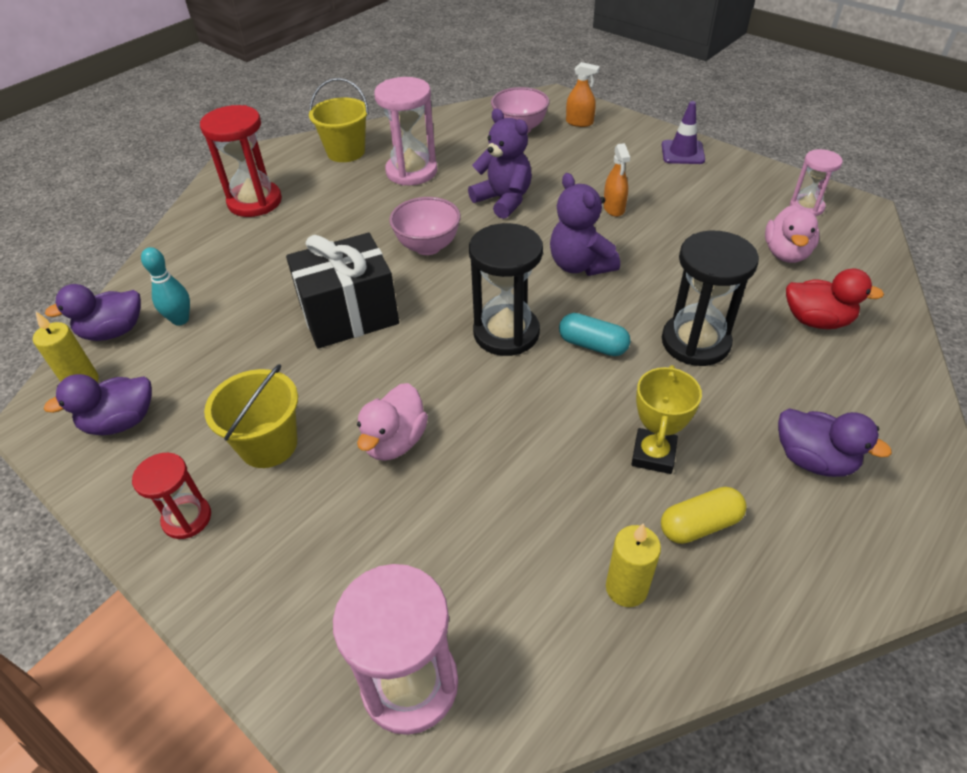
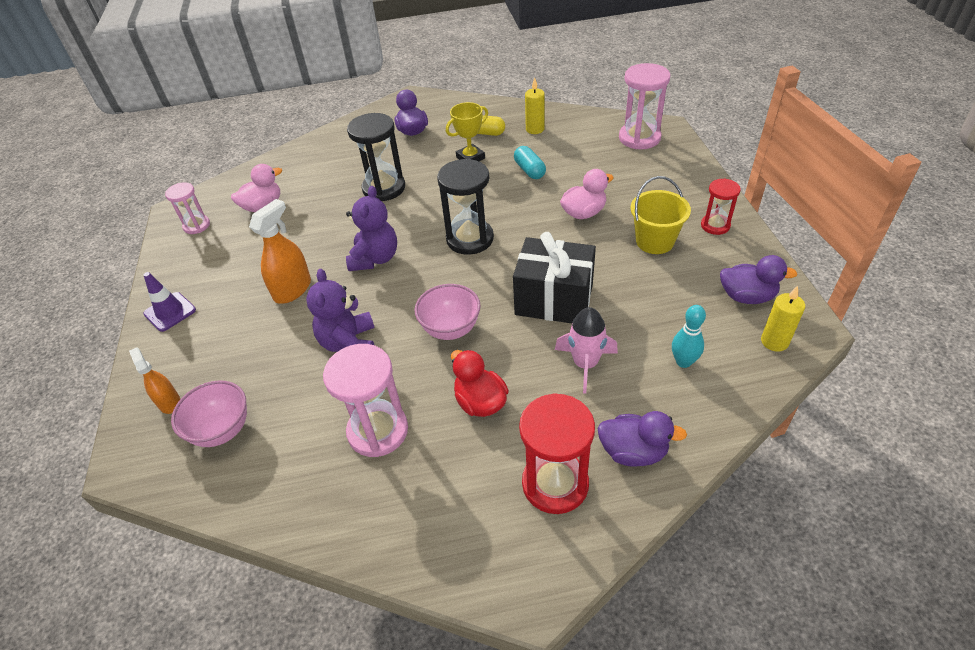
camera: 140 degrees left, 0 degrees up
purple duck [45,284,141,341] -> purple duck moved to [597,411,687,467]
yellow bucket [309,78,369,162] -> none
turquoise capsule [559,313,630,356] -> turquoise capsule moved to [514,146,546,179]
orange spray bottle [603,143,630,217] -> orange spray bottle [249,199,311,304], size x1.59
red duck [786,268,884,329] -> red duck moved to [451,350,509,417]
none -> pink rocket [555,307,618,394]

